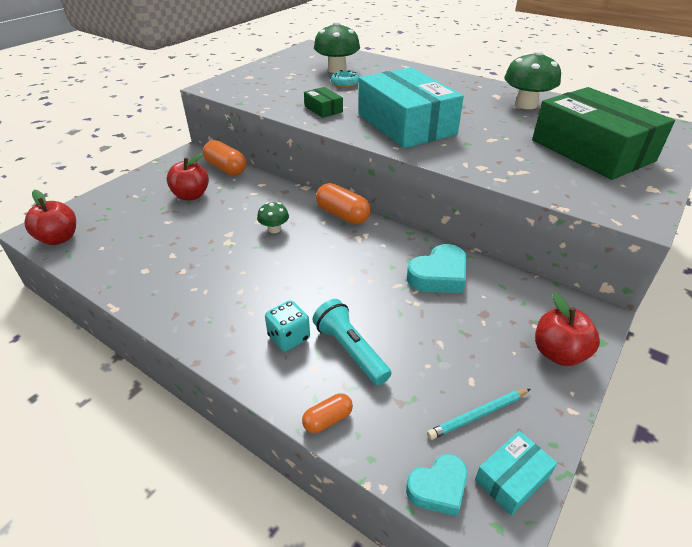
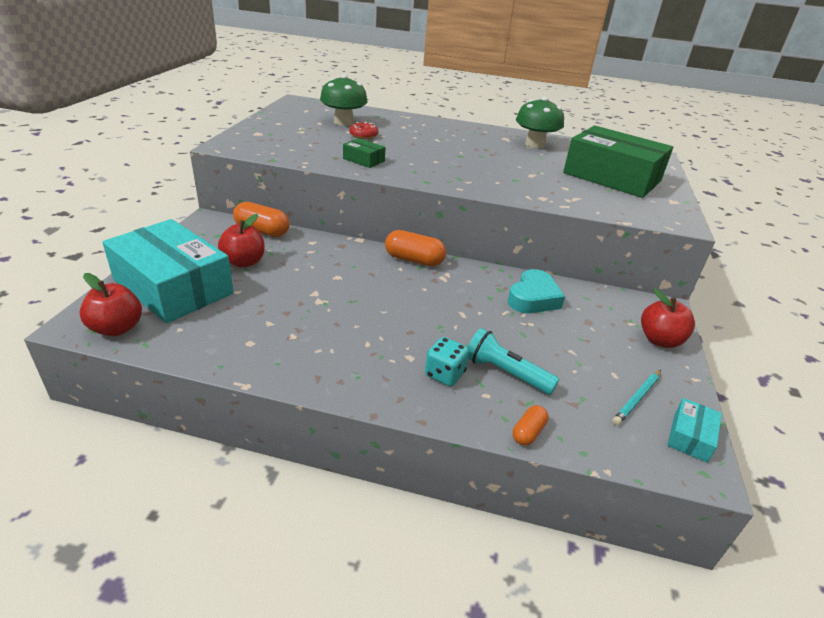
camera: 25 degrees left, 5 degrees down
green mushroom [257,202,289,233] -> none
turquoise donut [331,70,359,88] -> red donut [349,122,378,139]
turquoise box [358,67,464,148] -> turquoise box moved to [102,219,234,323]
turquoise heart [406,454,468,516] -> none

